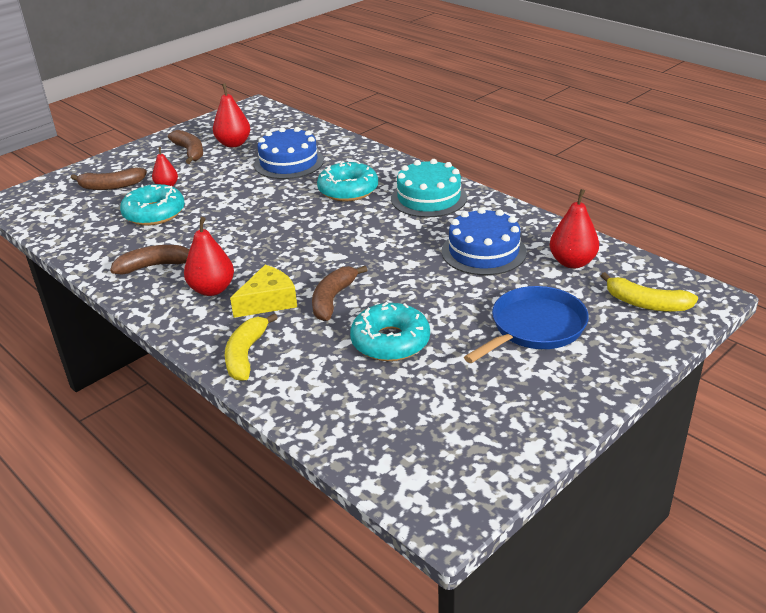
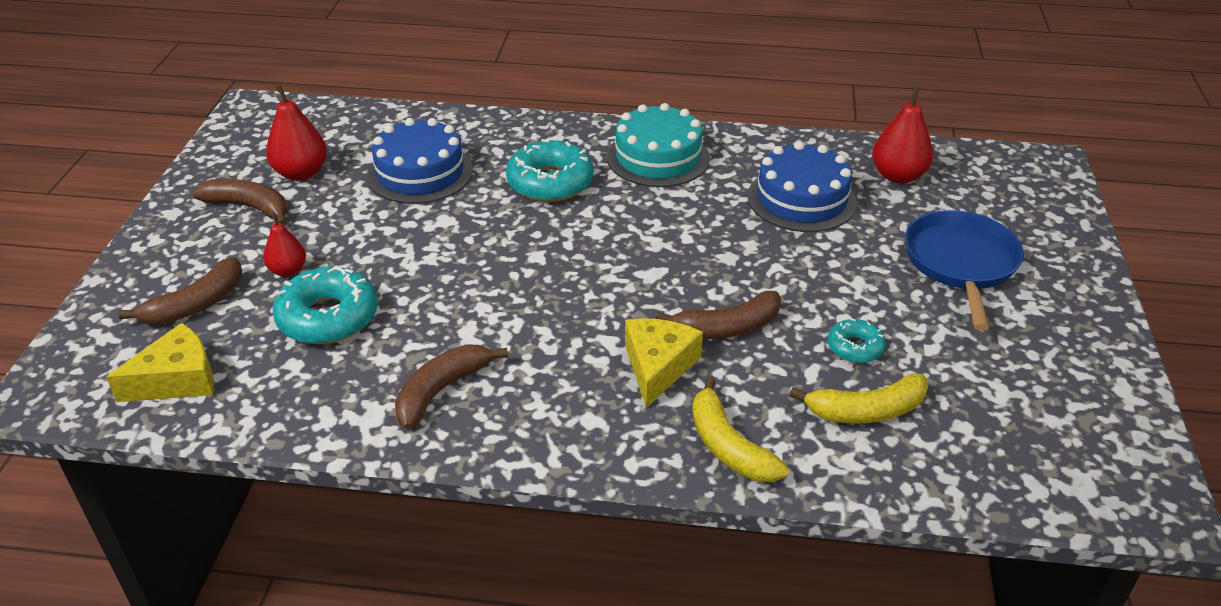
camera: 40 degrees left, 5 degrees up
red pear [184,217,234,296] -> none
brown banana [312,266,367,321] -> brown banana turned 90 degrees counterclockwise [656,291,781,339]
turquoise donut [350,302,430,361] -> turquoise donut [828,319,886,363], size x0.54
yellow banana [601,272,698,312] -> yellow banana moved to [789,374,929,424]
none -> yellow cheese [106,323,214,402]

